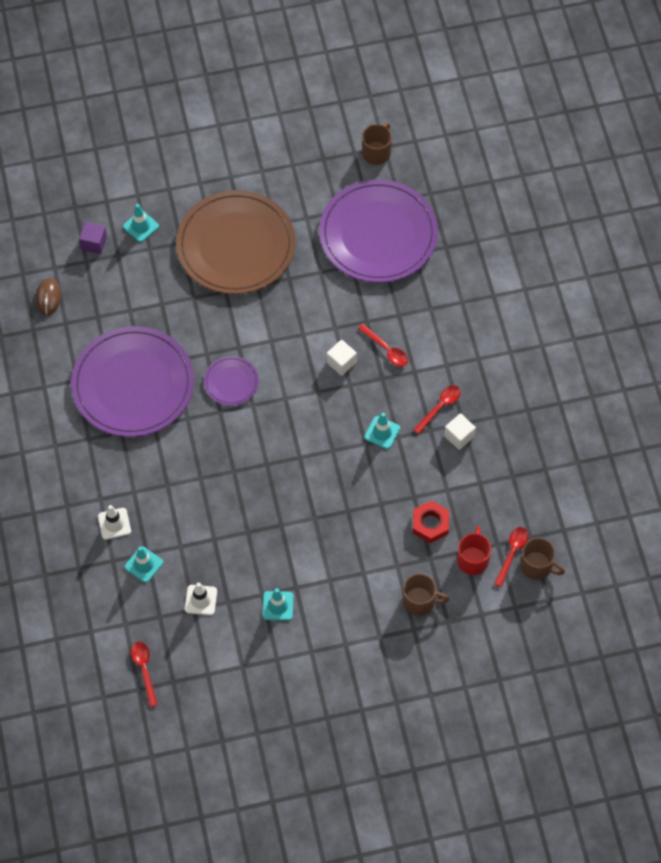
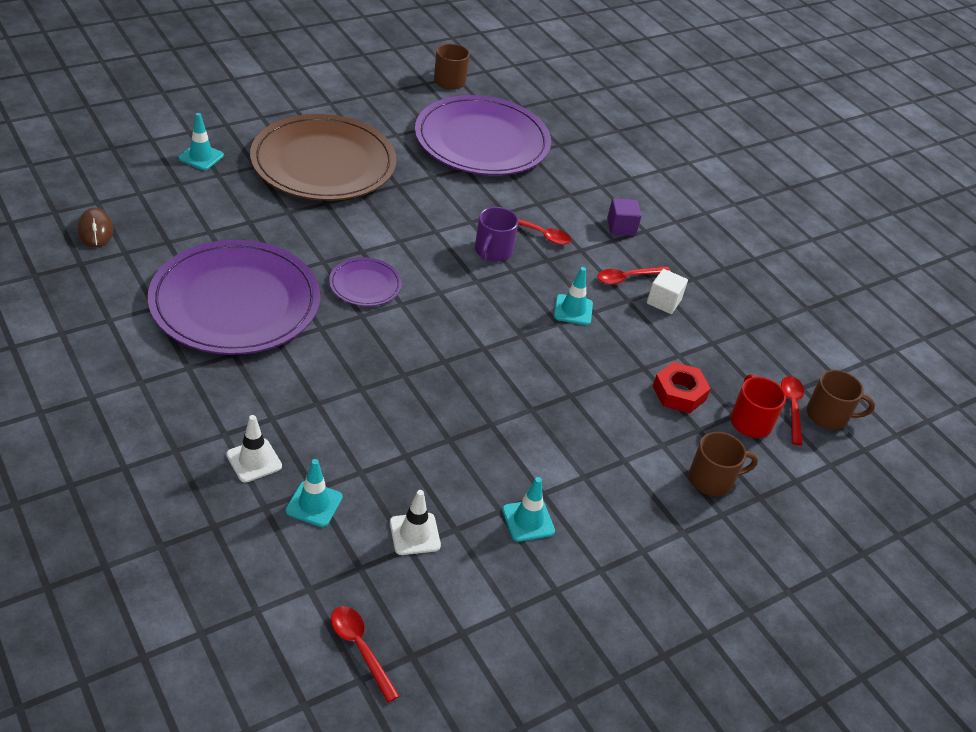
camera: 25 degrees left, 20 degrees down
purple cube [79,222,107,254] -> purple cube moved to [607,198,641,236]
white cube [326,340,357,376] -> purple mug [475,207,519,261]
red spoon [413,385,461,434] -> red spoon turned 135 degrees counterclockwise [597,266,671,285]

